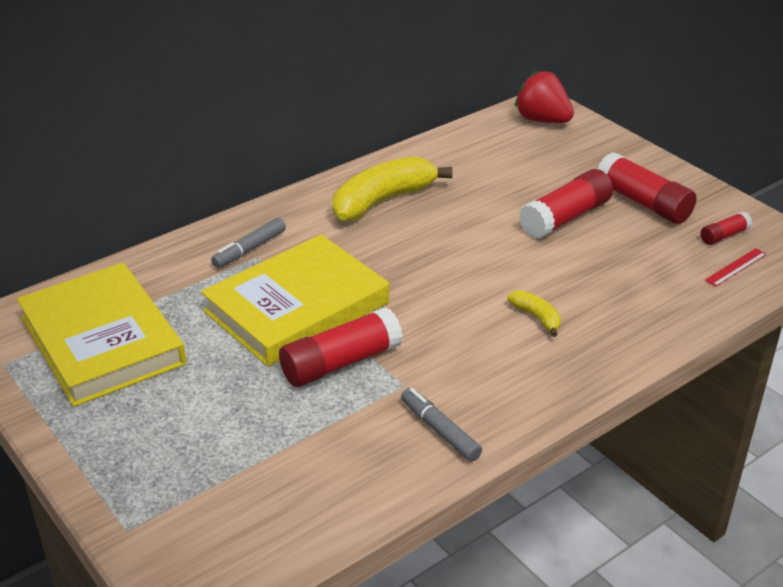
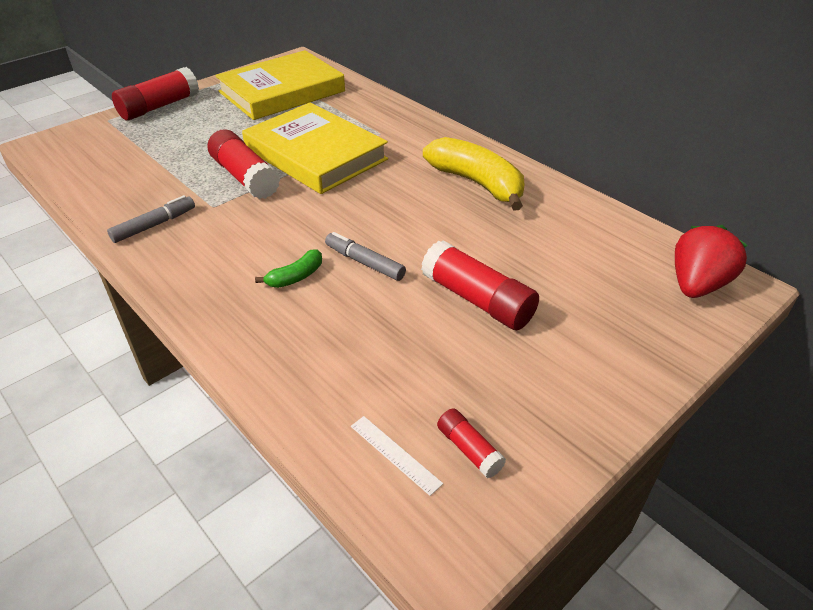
camera: 85 degrees right, 5 degrees up
grey marker [211,218,286,268] -> grey marker moved to [325,232,406,281]
yellow banana [507,290,561,337] -> green banana [255,249,322,288]
red glue stick [598,152,697,224] -> red glue stick moved to [112,67,199,120]
red ruler [705,248,767,287] -> white ruler [351,416,443,496]

